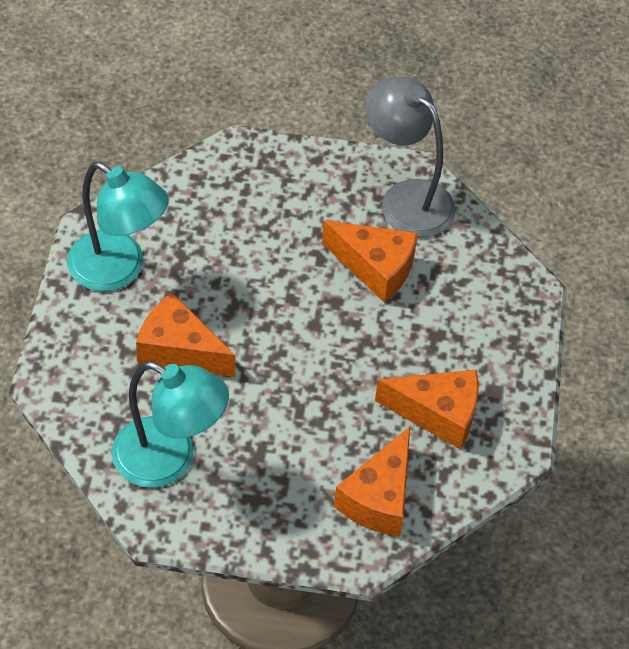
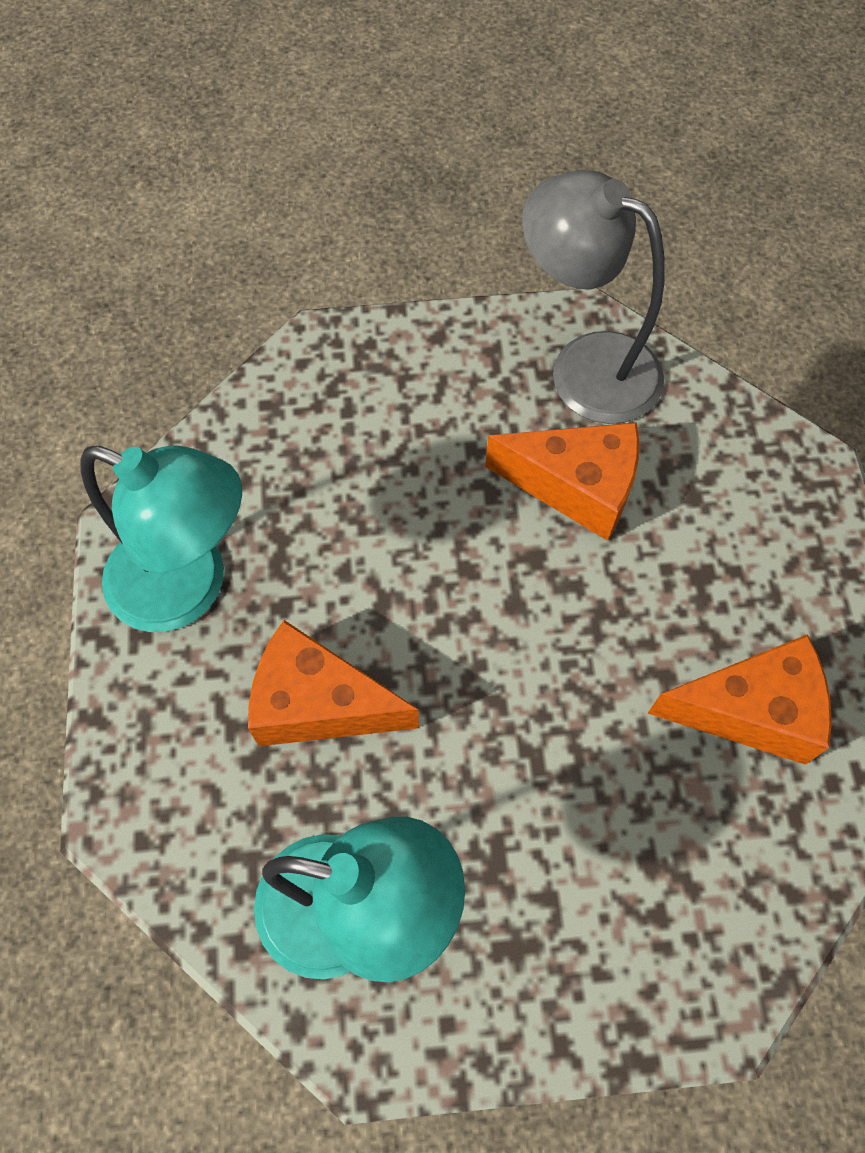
camera: 10 degrees left, 10 degrees up
orange cheese [334,426,410,537] -> none

